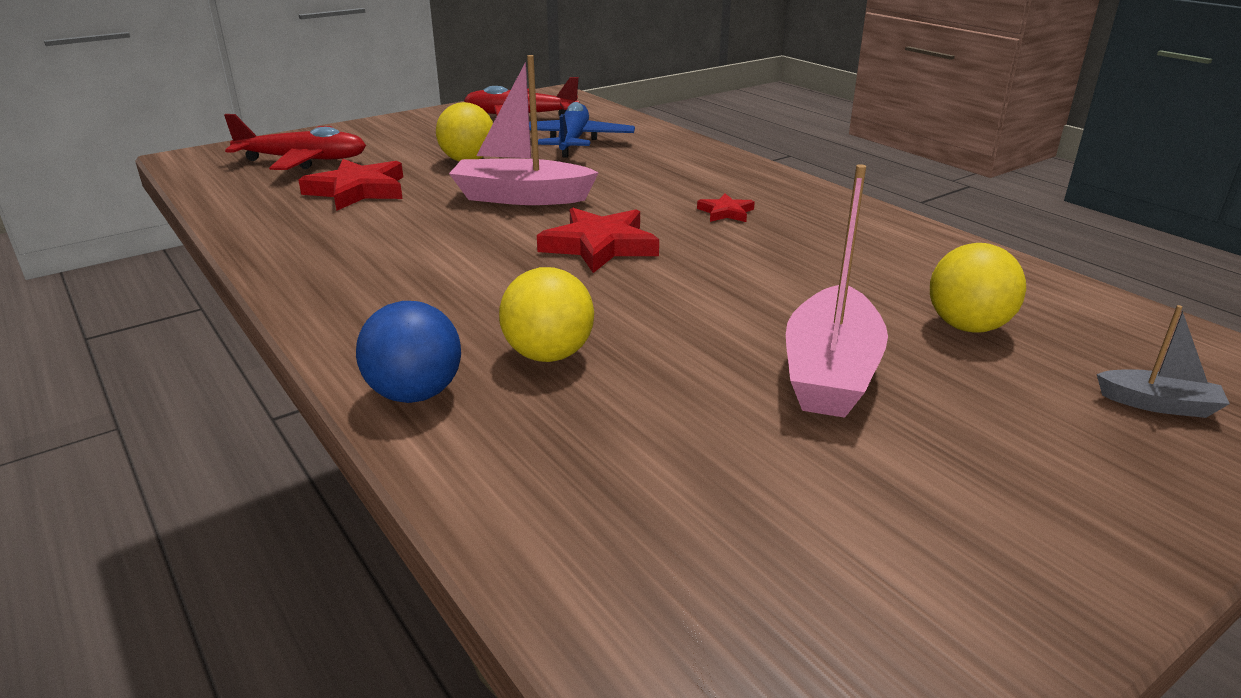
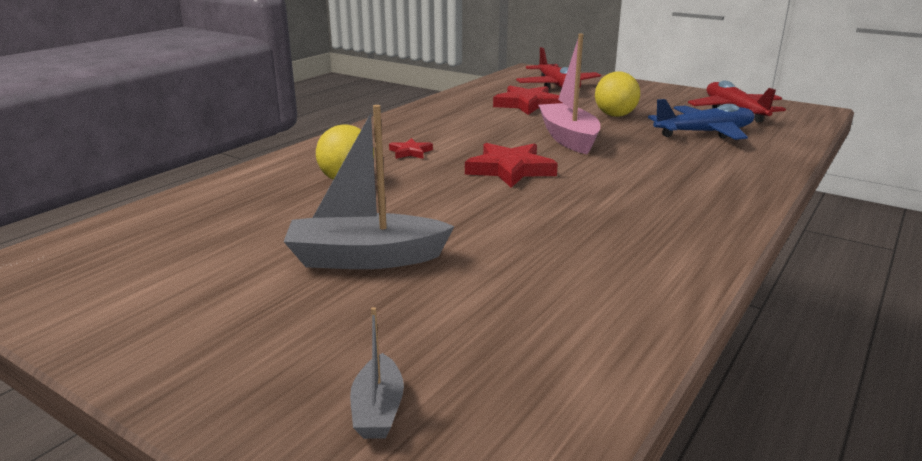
camera: 70 degrees right, 5 degrees down
blue ball [356,301,461,403] -> none
red star [697,193,755,222] -> red star moved to [389,138,433,159]
pink boat [786,164,888,418] -> grey boat [283,105,455,269]
yellow ball [930,243,1026,333] -> none

